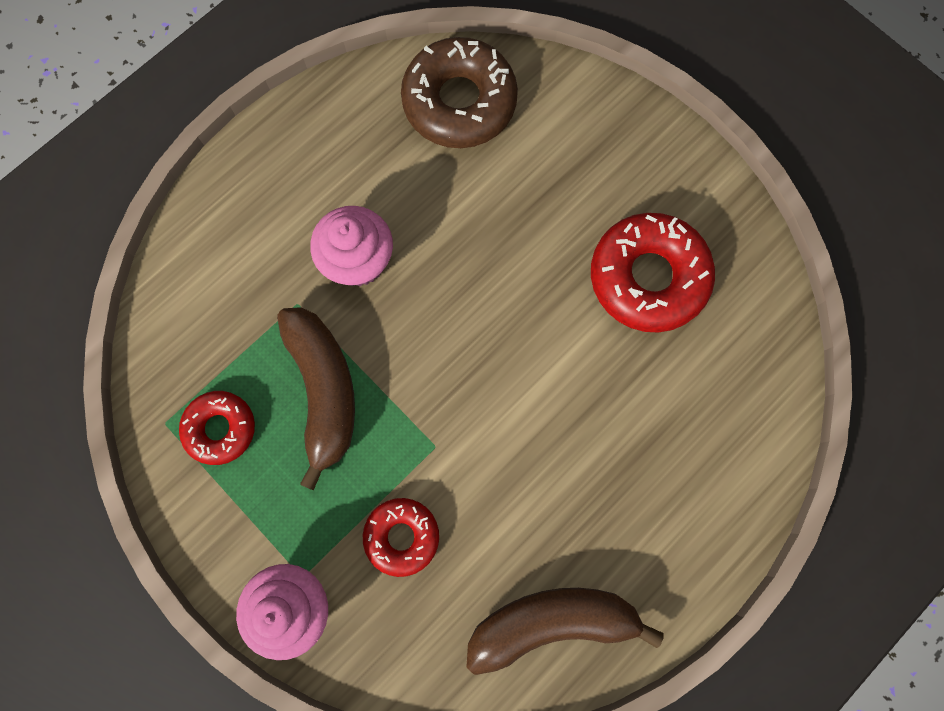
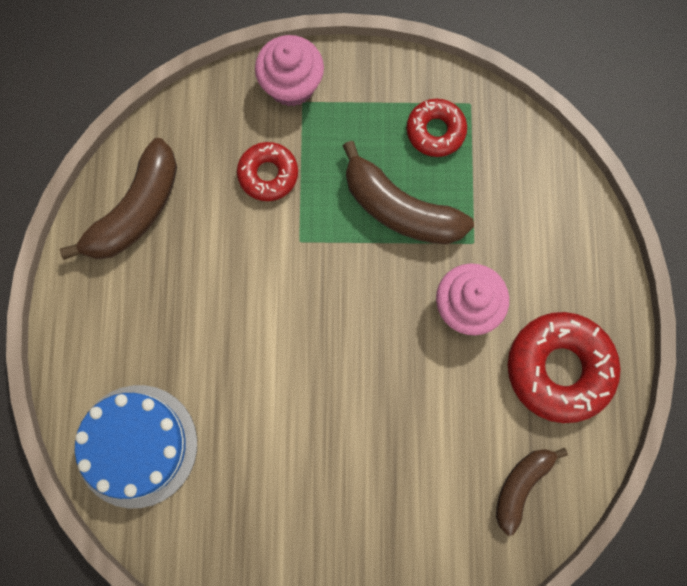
camera: 135 degrees right, 0 degrees up
brown donut [401,37,518,148] -> brown banana [496,448,568,536]
red donut [591,213,715,333] -> red donut moved to [508,312,621,423]
none -> blue cake [75,385,197,508]

